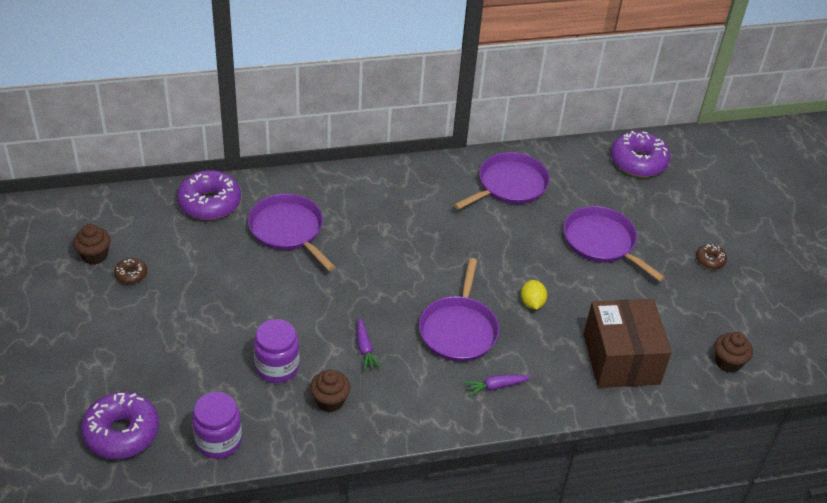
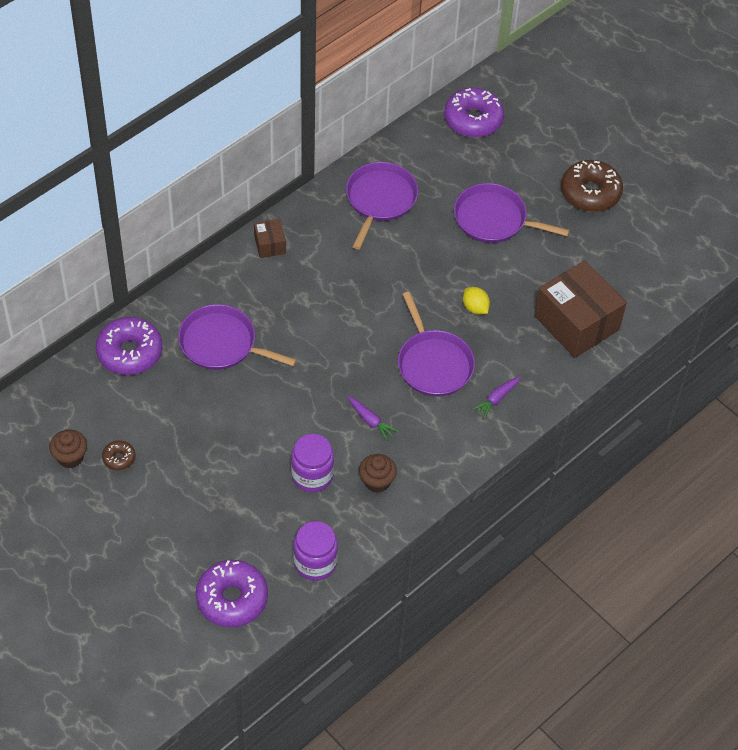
camera: 30 degrees left, 10 degrees up
brown donut [696,244,727,269] -> brown donut [561,160,623,212], size x2.08
brown cupcake [715,332,753,373] -> none
none -> brown box [254,219,286,258]

